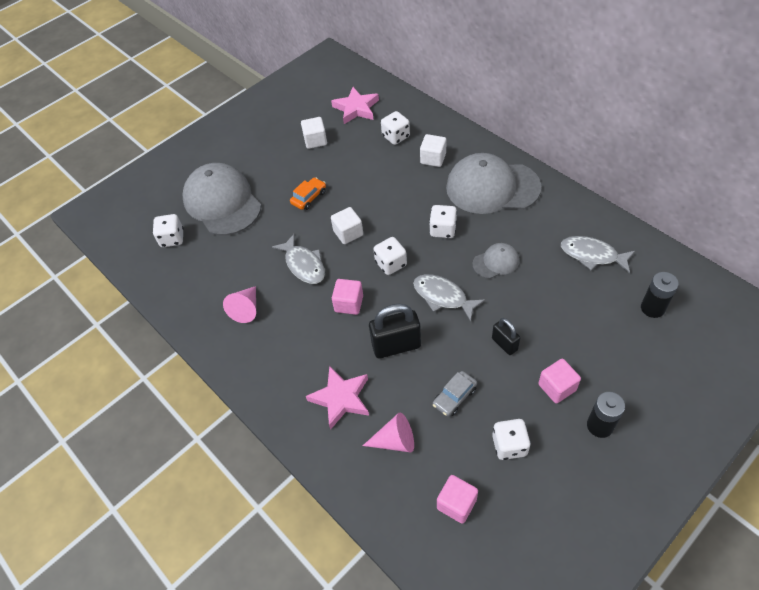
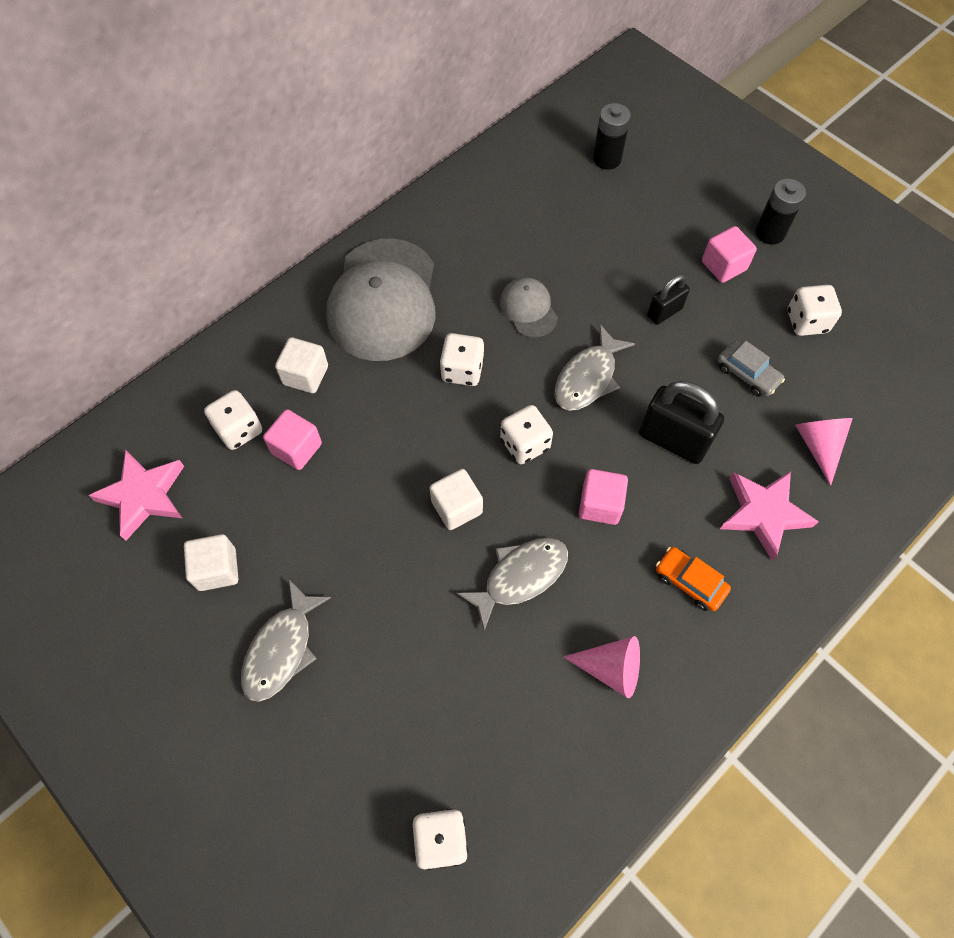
camera: 95 degrees left, 10 degrees up
grey cap [182,163,261,235] -> none
orange car [290,177,326,210] -> orange car moved to [656,547,731,611]
black padlock [369,303,421,358] -> black padlock turned 45 degrees counterclockwise [639,381,724,464]
pink cube [437,475,478,524] -> pink cube moved to [263,409,322,470]
grey fish [561,236,635,273] -> grey fish moved to [241,580,331,702]

